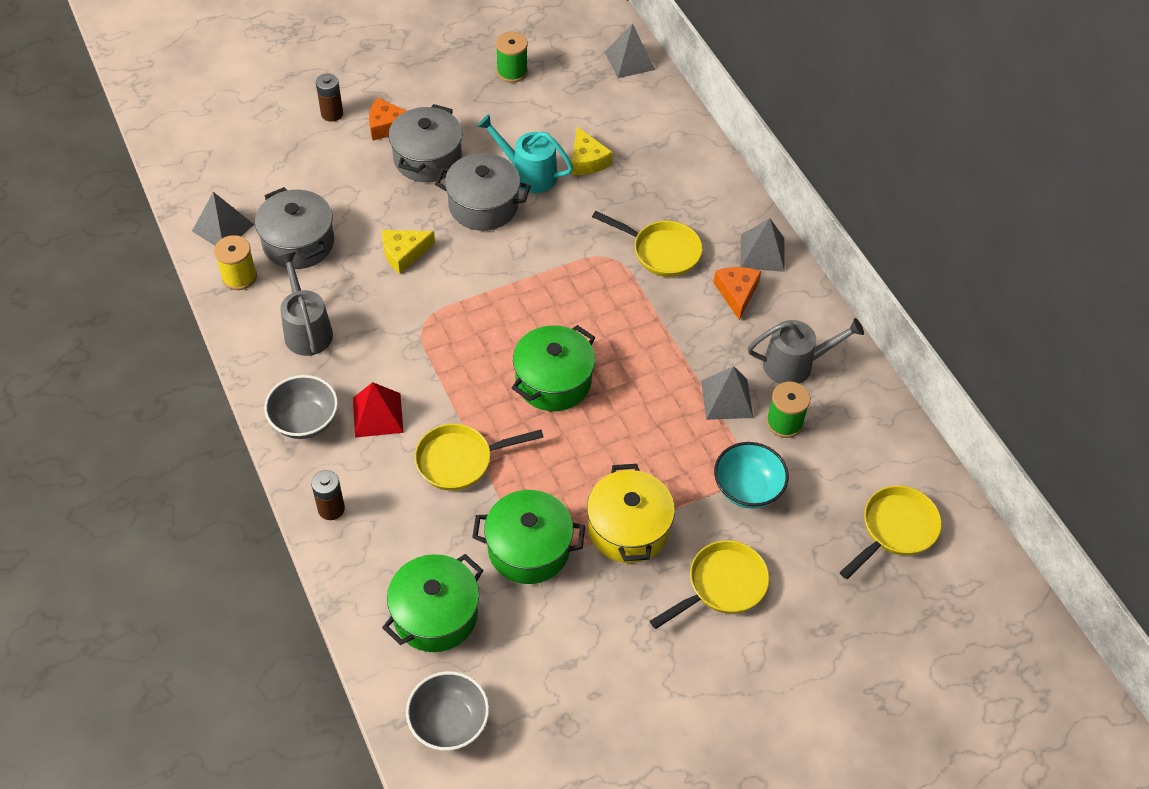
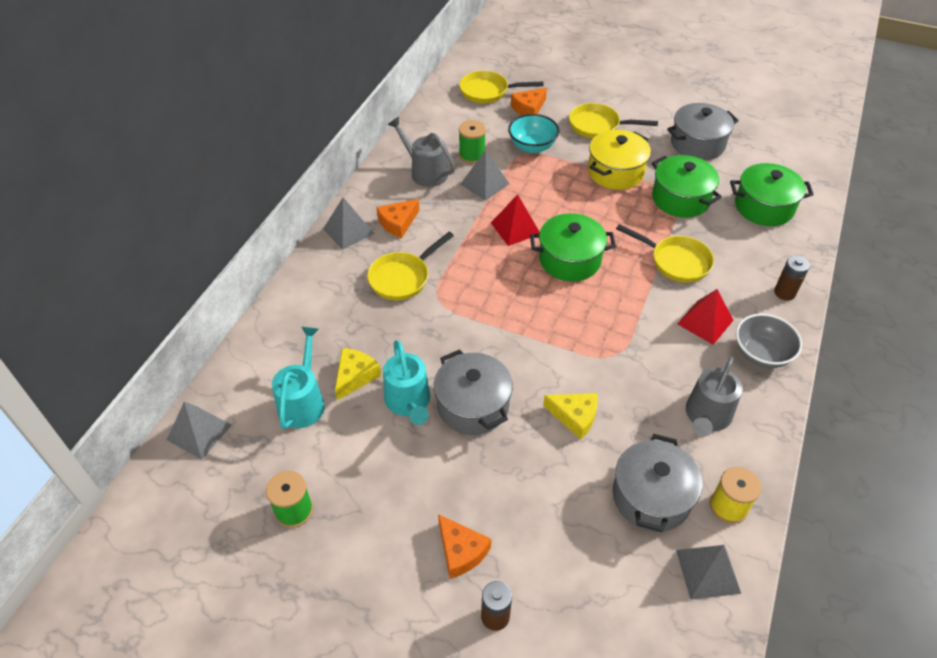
camera: 130 degrees left, 5 degrees down
grey pot [388,104,463,182] -> grey pot moved to [667,103,739,160]
grey bowl [406,671,489,751] -> none
yellow pan [592,211,702,277] -> yellow pan turned 120 degrees counterclockwise [367,232,454,300]
none -> turquoise watering can [272,327,325,429]
none -> red pyramid [491,194,540,246]
none -> orange cheese [511,88,547,116]

